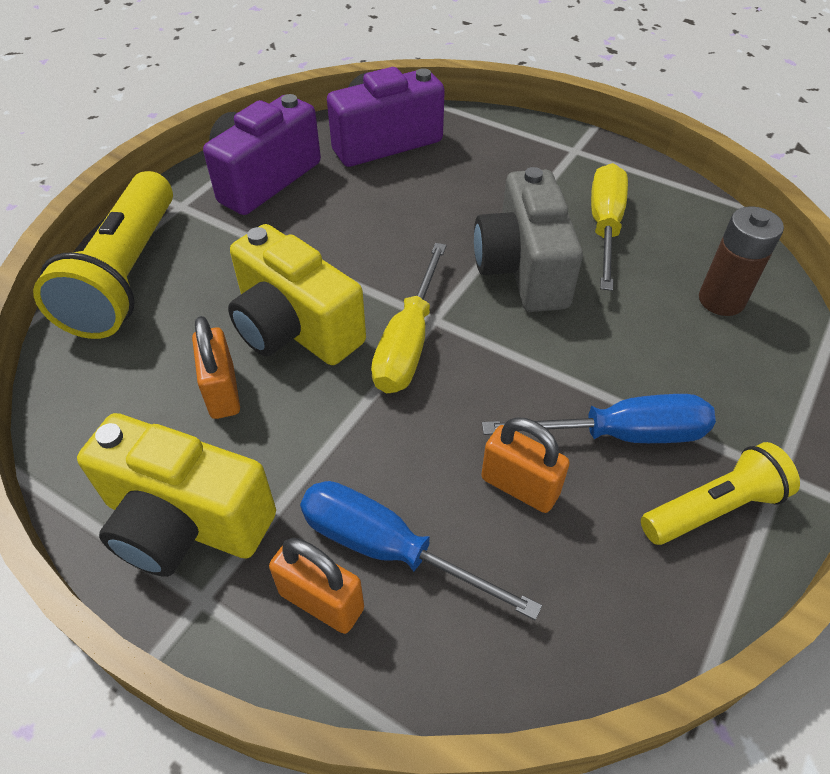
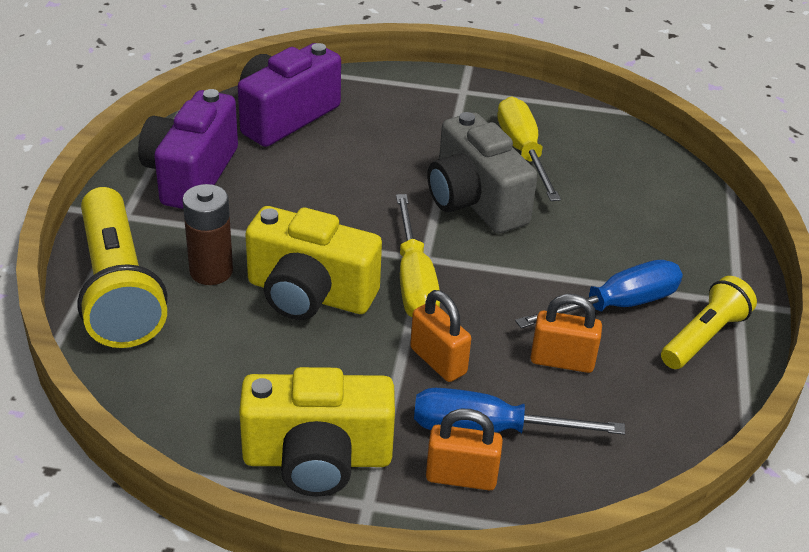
camera: 25 degrees left, 10 degrees down
orange padlock [192,316,240,419] -> orange padlock moved to [410,290,471,382]
brown battery [699,206,784,316] -> brown battery moved to [182,184,233,285]

